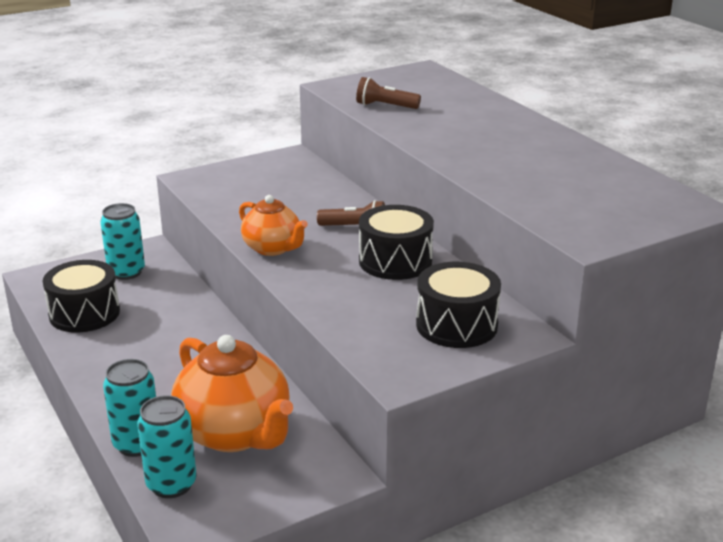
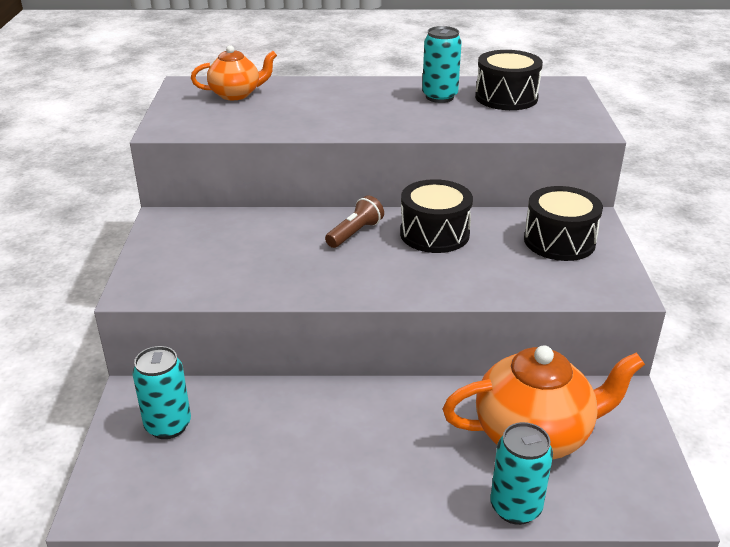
camera: 60 degrees left, 5 degrees up
black drum [43,260,120,333] -> black drum moved to [475,50,543,110]
turquoise can [137,395,197,498] -> turquoise can moved to [422,26,462,103]
orange teapot [239,195,308,256] -> orange teapot moved to [191,45,277,100]
brown flashlight [356,77,421,109] -> none

